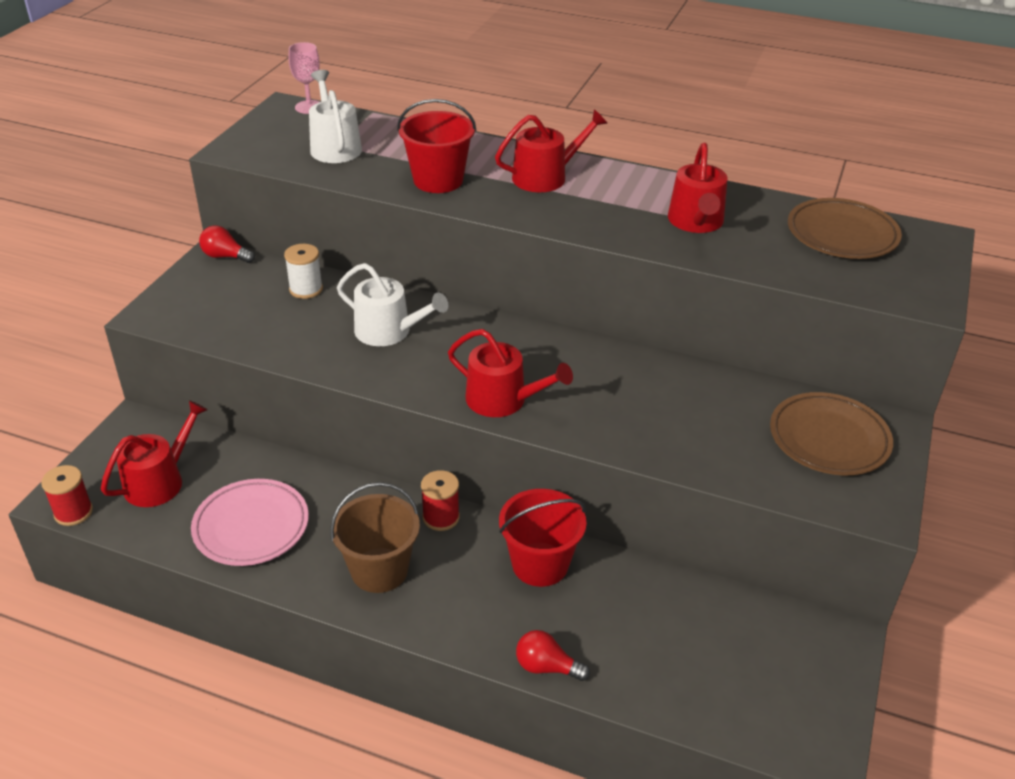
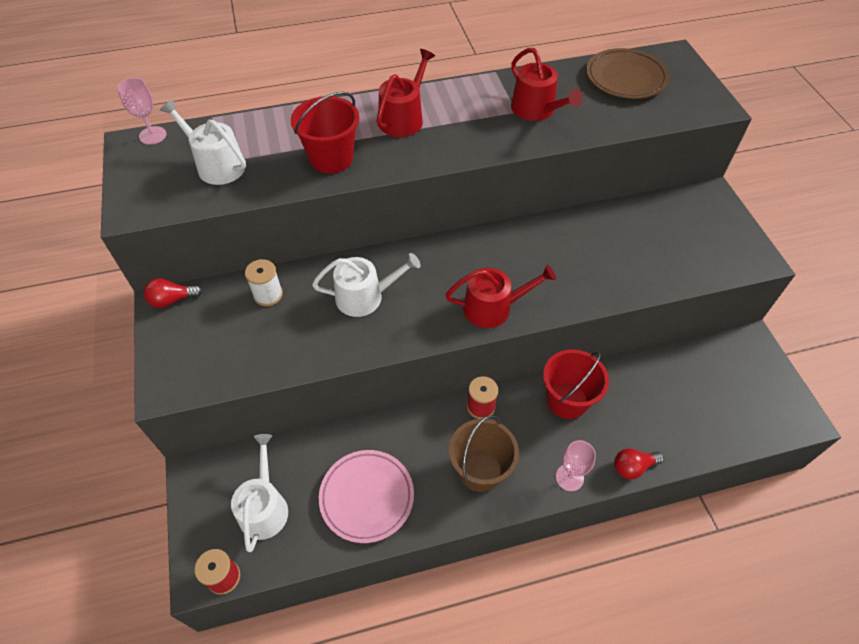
camera: 35 degrees left, 15 degrees up
red watering can [101,400,207,507] -> white watering can [231,434,288,552]
brown plate [770,392,893,475] -> none
none -> pink goblet [556,440,596,491]

